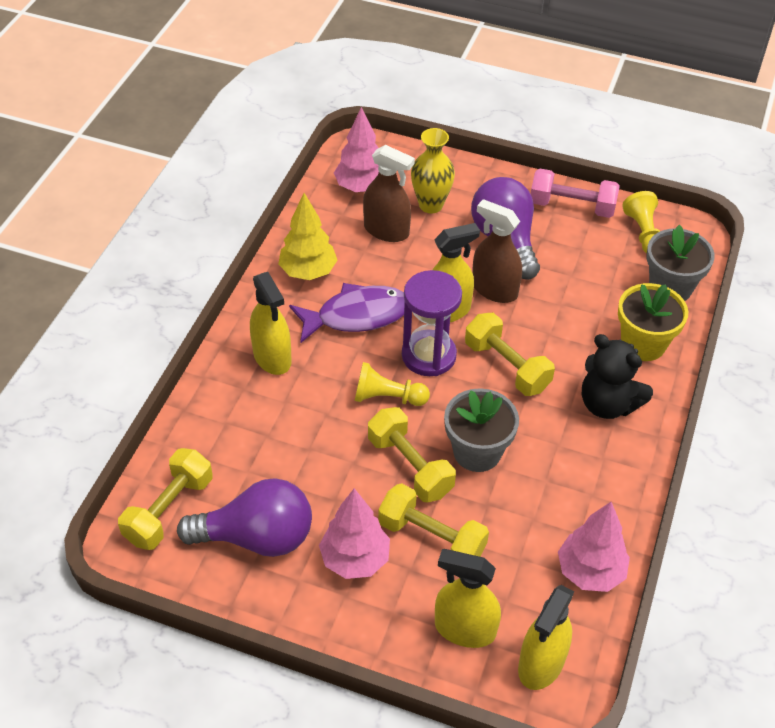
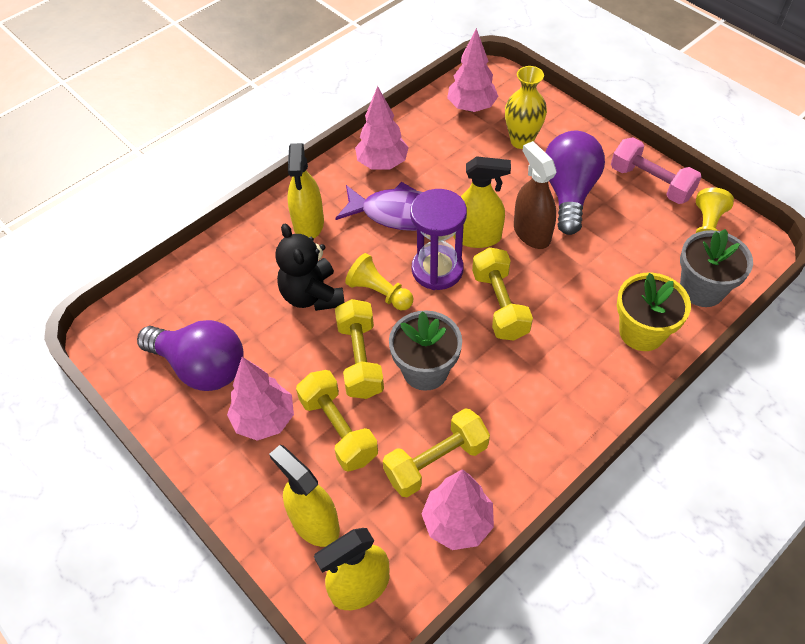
camera: 30 degrees right, 5 degrees up
yellow dumbbell [118,448,213,550] -> yellow dumbbell moved to [383,408,490,497]
yellow tree [278,193,338,280] -> pink tree [355,86,409,170]
brown spray bottle [363,145,415,242] -> none
black teddy bear [582,334,653,419] -> black teddy bear moved to [275,224,345,311]

